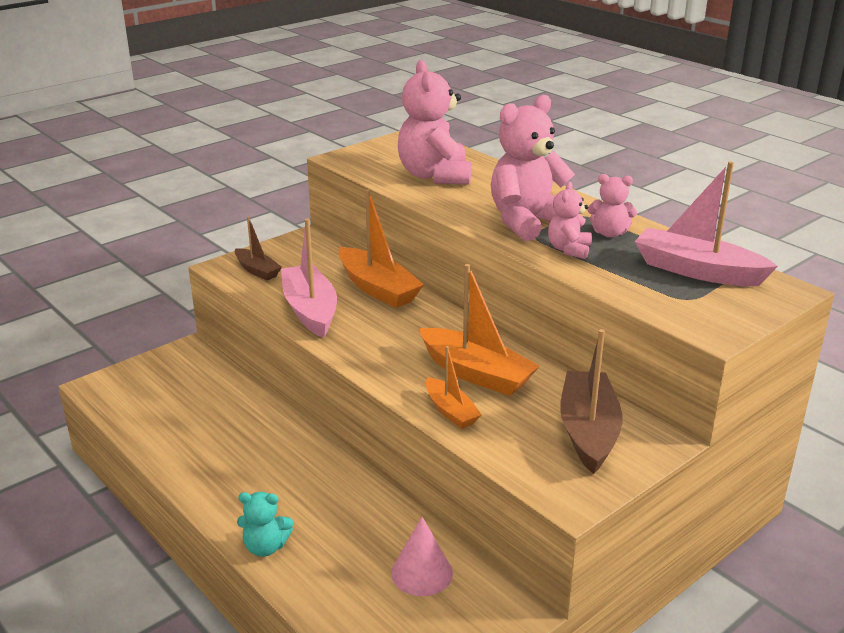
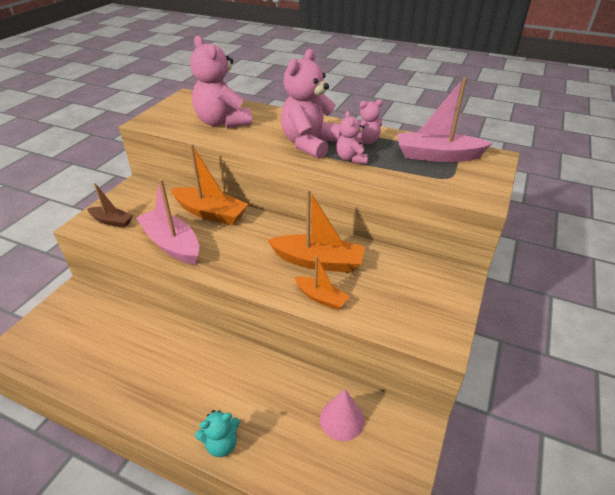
camera: 25 degrees left, 10 degrees up
brown boat [560,329,623,474] -> none

